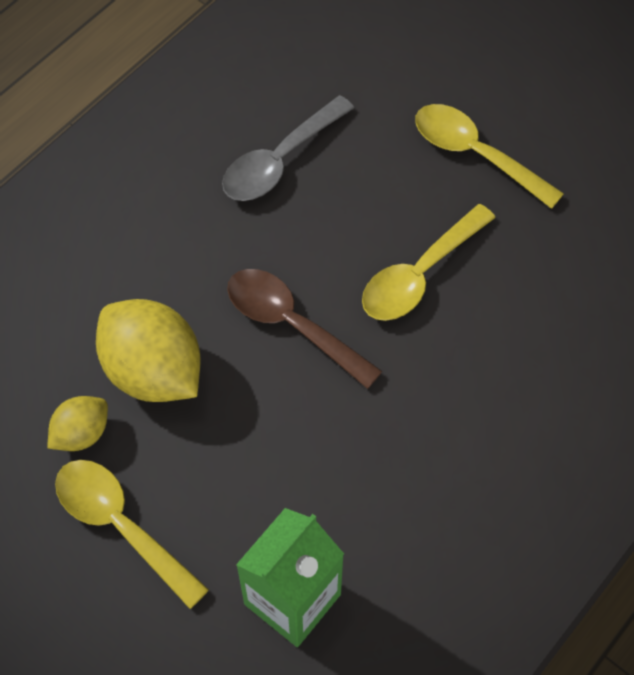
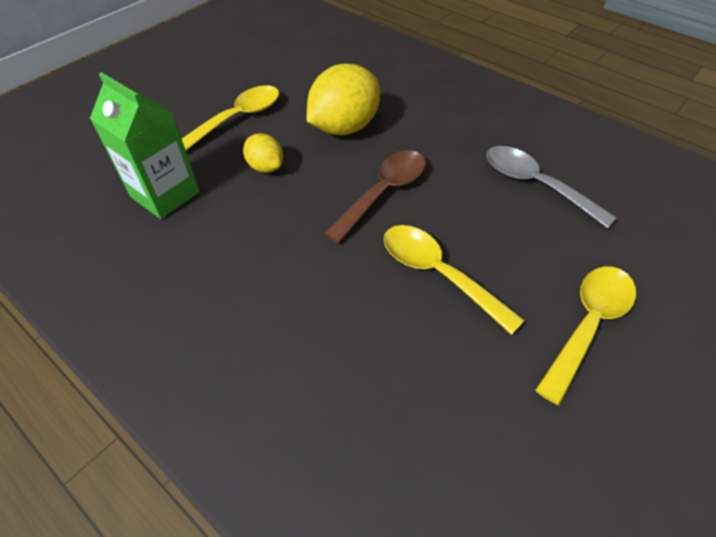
camera: 90 degrees right, 10 degrees down
yellow lemon [47,396,108,451] -> yellow lemon moved to [243,133,283,173]

